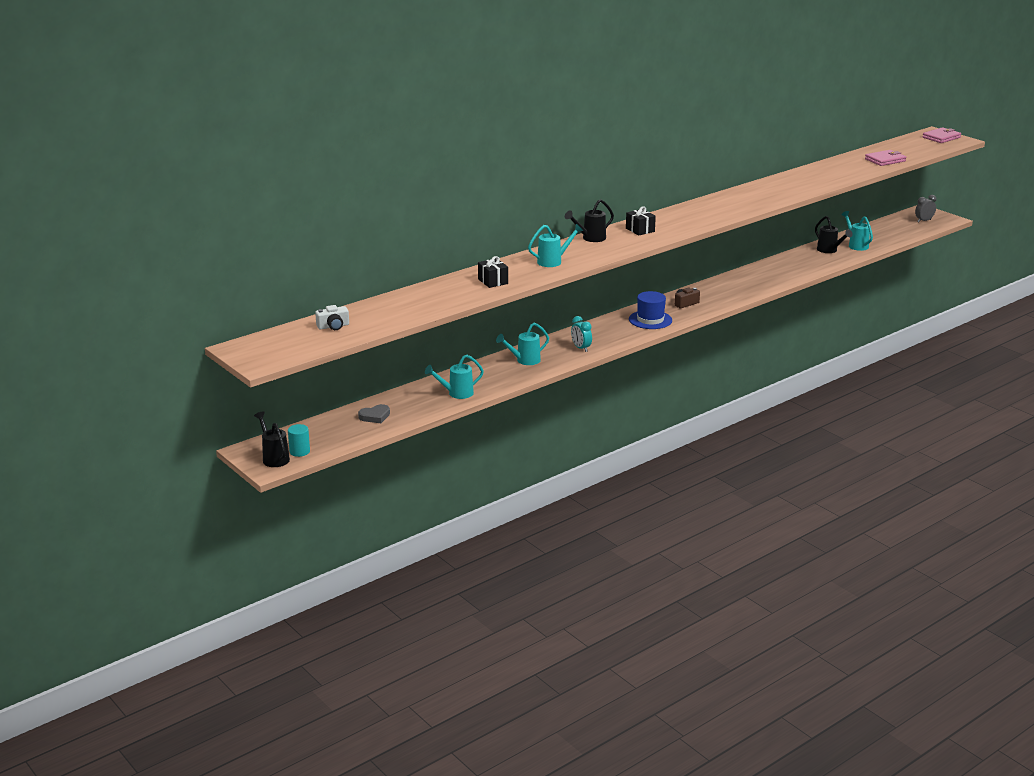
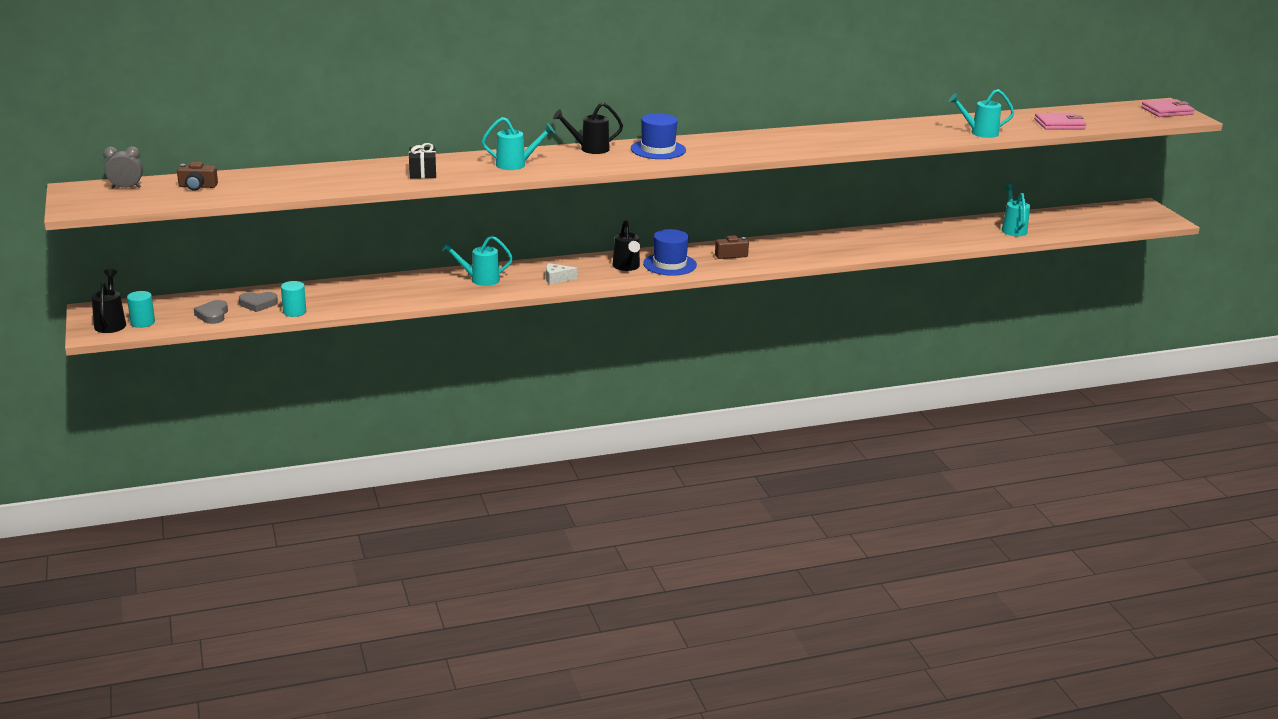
camera: 20 degrees right, 0 degrees up
white camera [315,305,349,330] -> brown camera [177,162,218,191]
turquoise watering can [425,355,484,399] -> turquoise watering can moved to [948,89,1014,138]
turquoise clock [571,316,592,352] -> white cheese [546,263,577,285]
black gift [626,206,656,235] -> blue hat [631,113,686,159]
black watering can [815,216,853,253] -> black watering can moved to [612,219,640,271]
grey clock [915,195,936,222] -> grey clock moved to [103,146,143,189]
none -> grey heart [194,300,228,324]
none -> turquoise cylinder [281,281,306,317]

